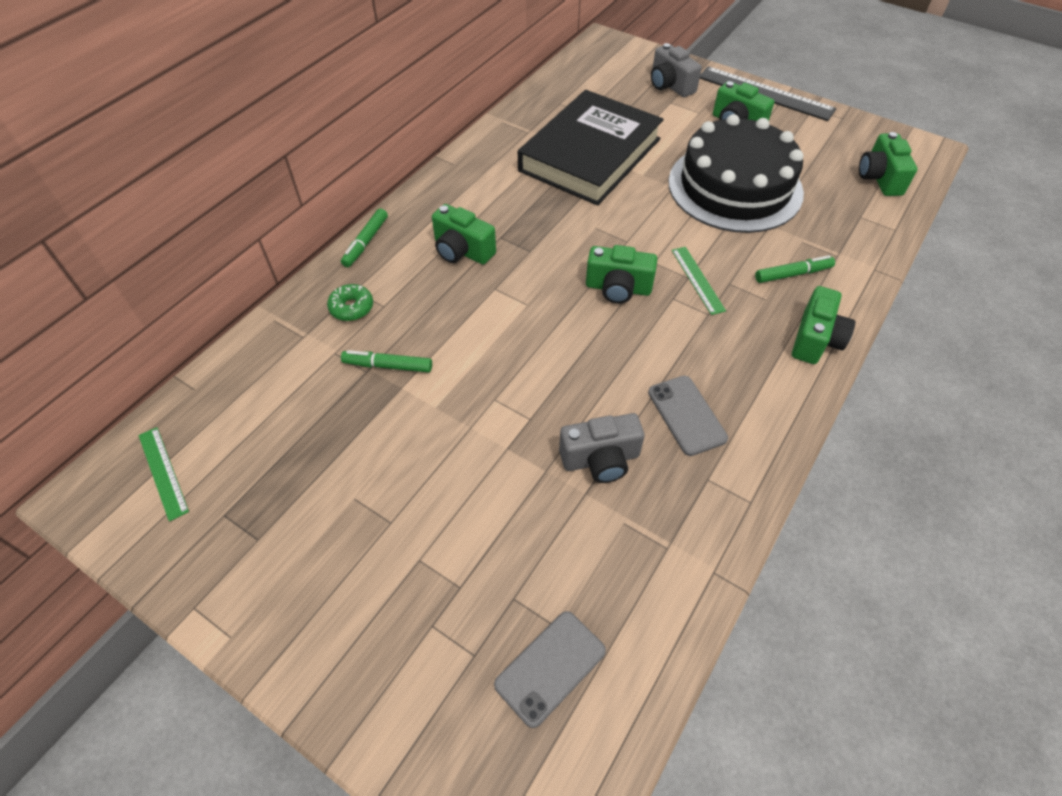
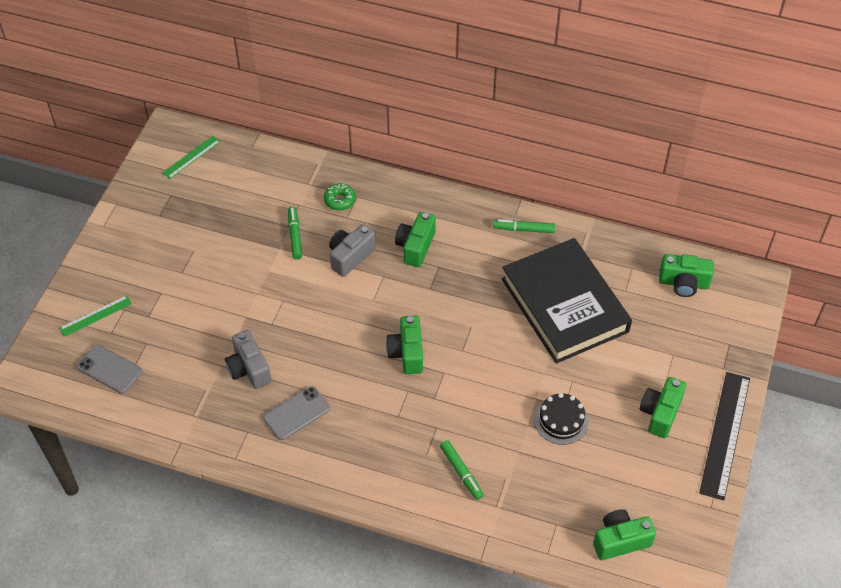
camera: 75 degrees right, 0 degrees up
green marker [341,208,388,267] -> green marker moved to [493,219,555,233]
black book [518,90,664,205] -> black book turned 45 degrees clockwise [502,238,632,364]
grey camera [651,43,702,97] -> grey camera moved to [329,224,376,277]
black cake [668,114,804,233] -> black cake [534,393,589,445], size x0.44
green ruler [672,247,726,315] -> green ruler moved to [60,295,132,337]
green camera [792,286,855,364] -> green camera moved to [659,254,714,297]

